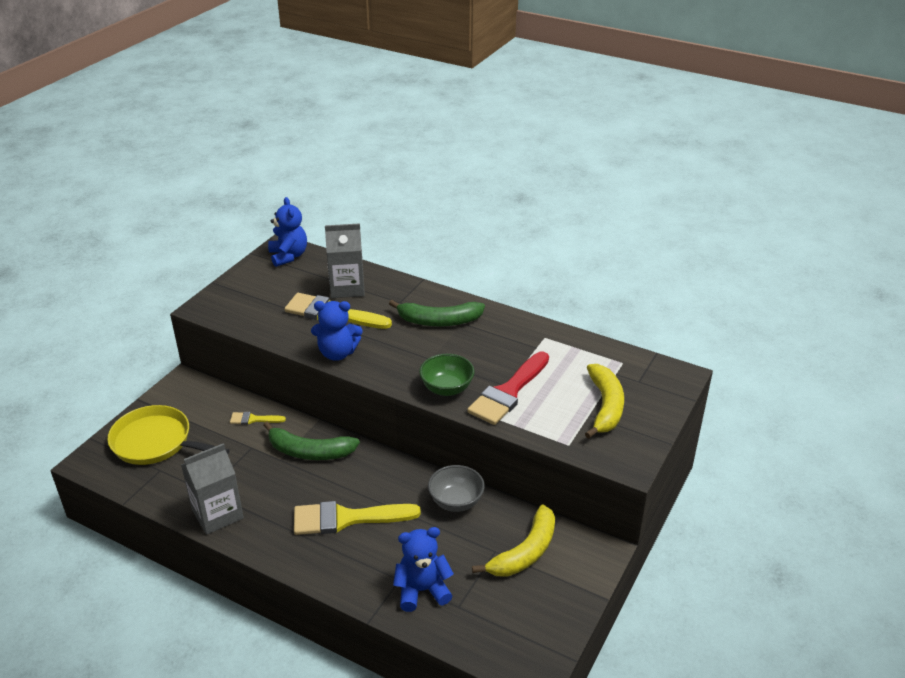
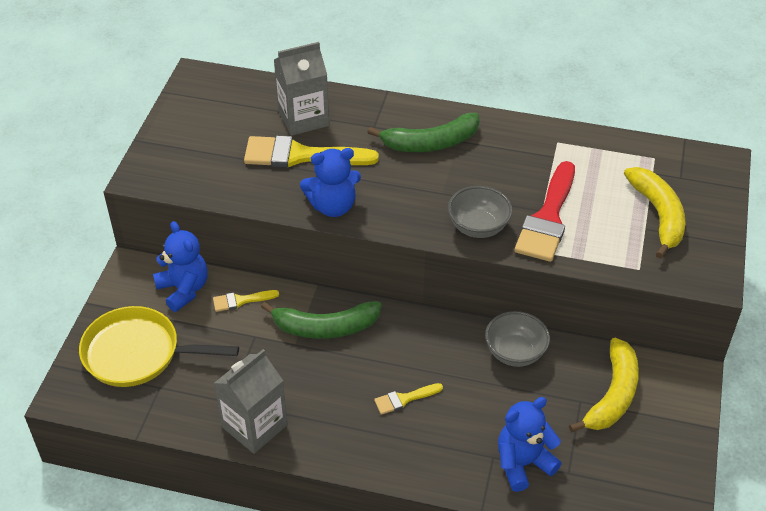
camera: 15 degrees left, 10 degrees up
blue teddy bear [268,197,307,267] -> blue teddy bear moved to [153,221,208,312]
yellow brush [294,501,421,535] -> yellow brush [374,383,443,415], size x0.48
green bowl [419,354,475,396] -> grey bowl [448,186,512,238]

